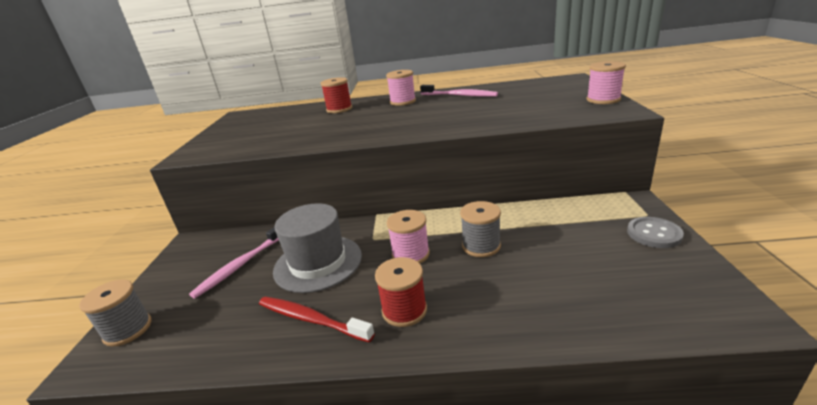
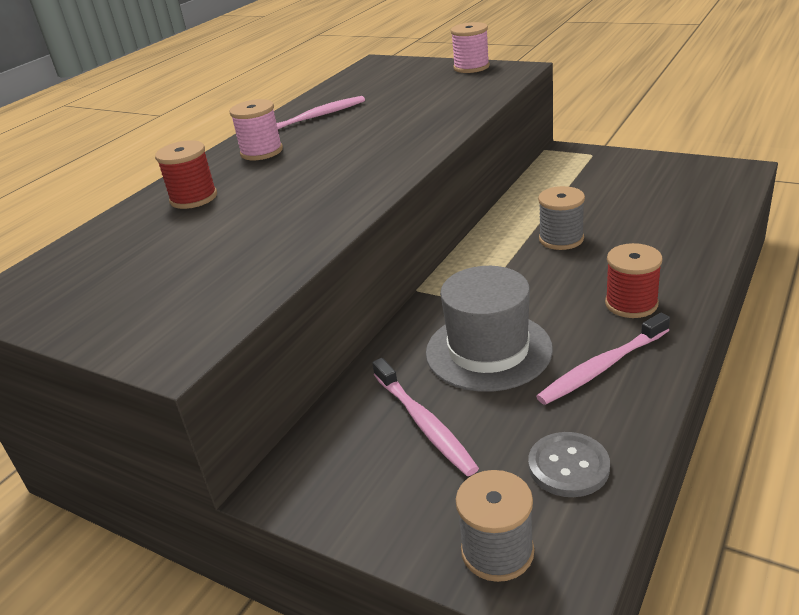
camera: 60 degrees left, 5 degrees up
red toothbrush [259,297,375,342] -> pink toothbrush [536,313,670,405]
pink spool [387,210,430,264] -> none
grey button [627,217,684,248] -> grey button moved to [528,432,610,497]

